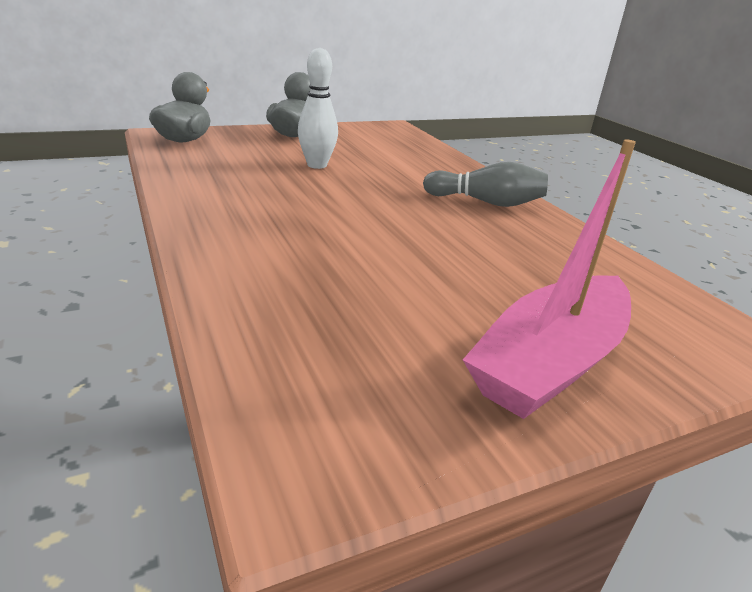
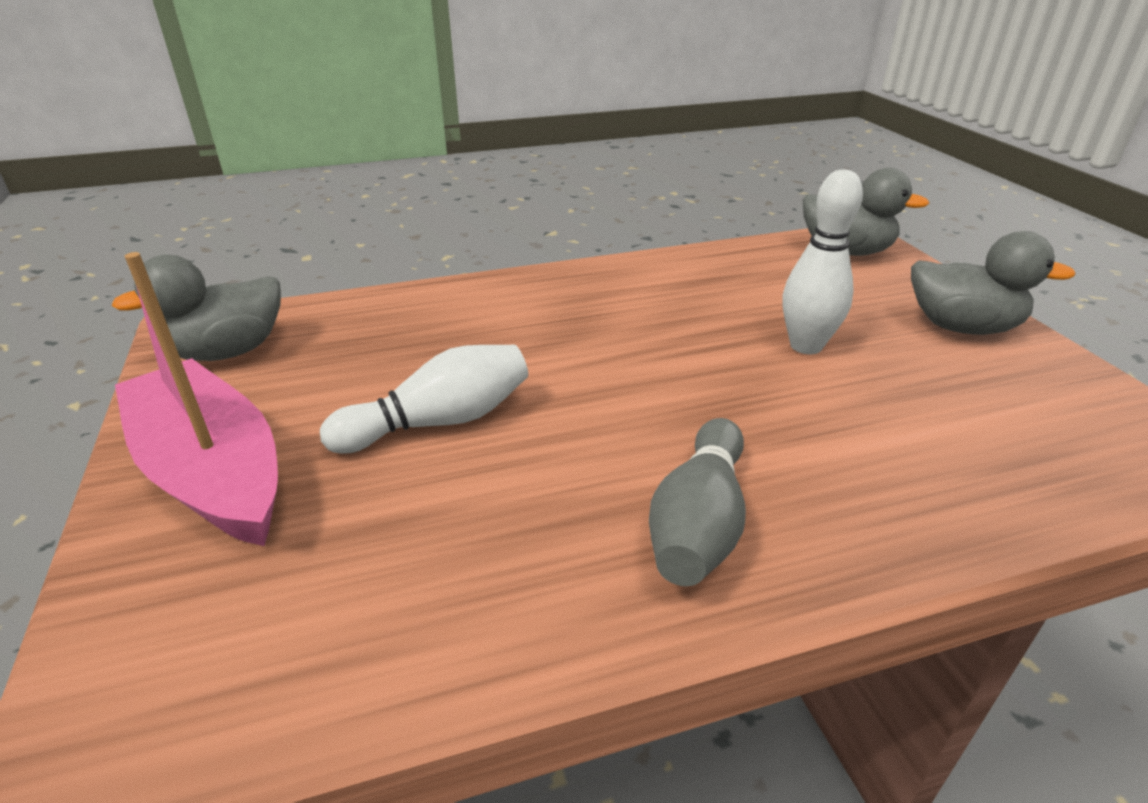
camera: 100 degrees right, 5 degrees up
none -> grey duck [111,255,281,361]
none -> white bowling pin [320,345,528,454]

